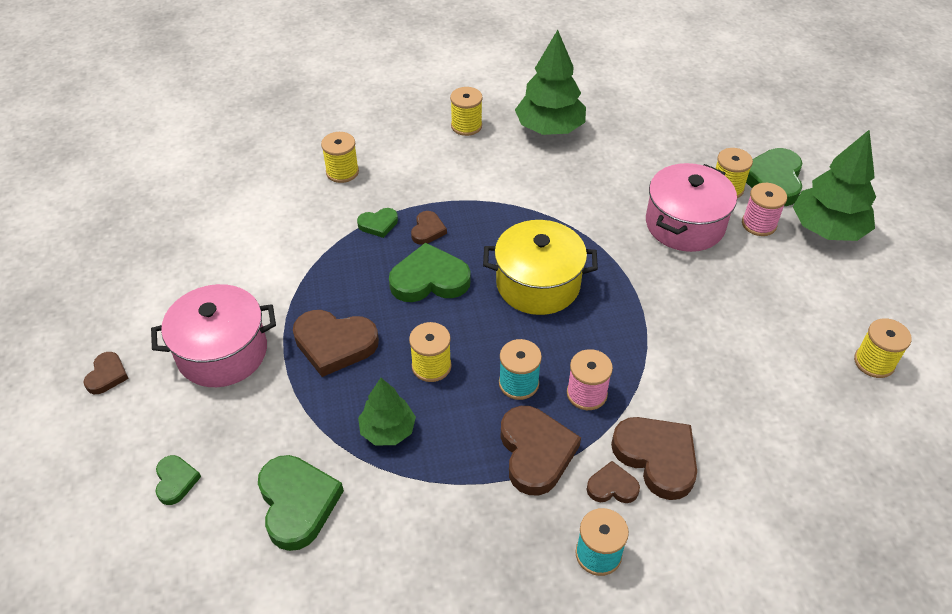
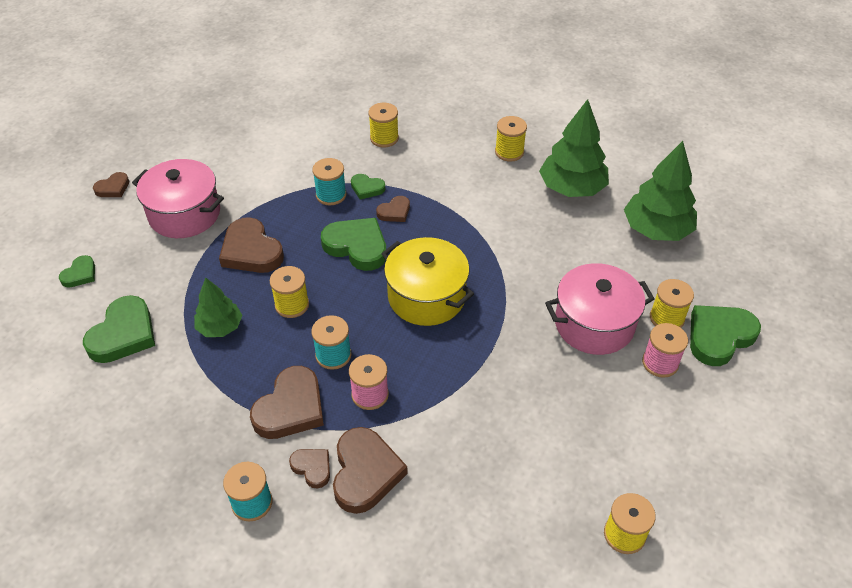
camera: 40 degrees right, 0 degrees up
green tree [793,130,876,241] -> green tree moved to [624,141,697,241]
none -> turquoise spool [312,158,347,205]

